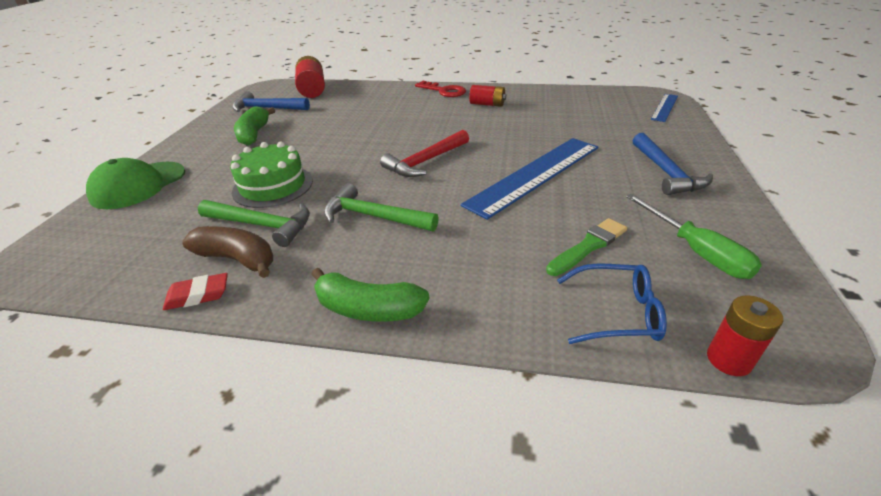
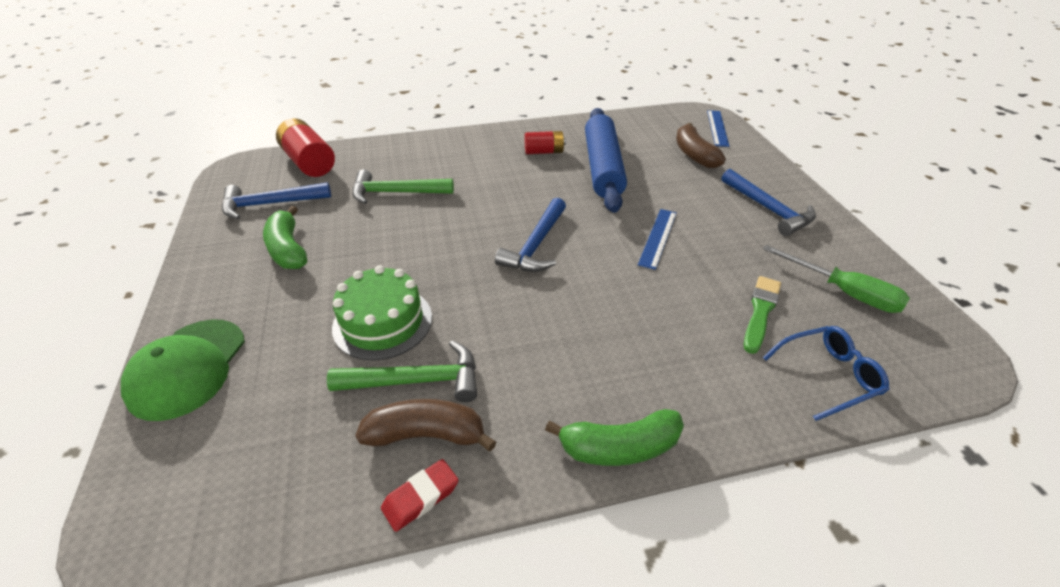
camera: 25 degrees left, 5 degrees up
green hammer [324,183,439,231] -> green hammer moved to [352,169,454,204]
red hammer [380,130,469,177] -> blue hammer [495,198,566,272]
red key [415,81,466,97] -> none
blue ruler [460,138,598,220] -> blue ruler [638,209,677,270], size x0.51
red battery [707,295,783,376] -> none
none -> blue rolling pin [585,108,627,213]
none -> brown banana [676,123,726,168]

